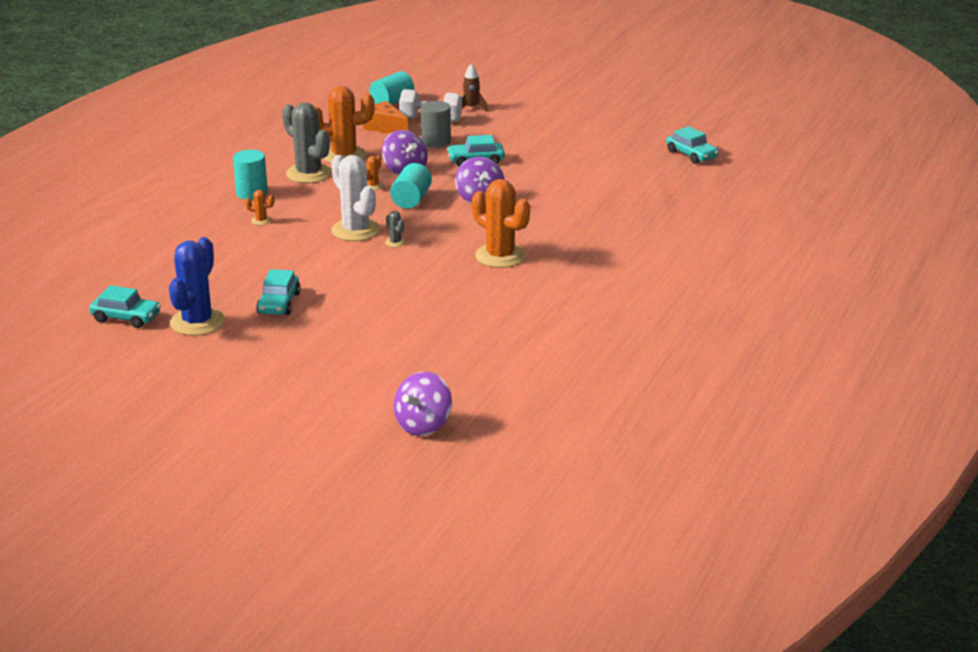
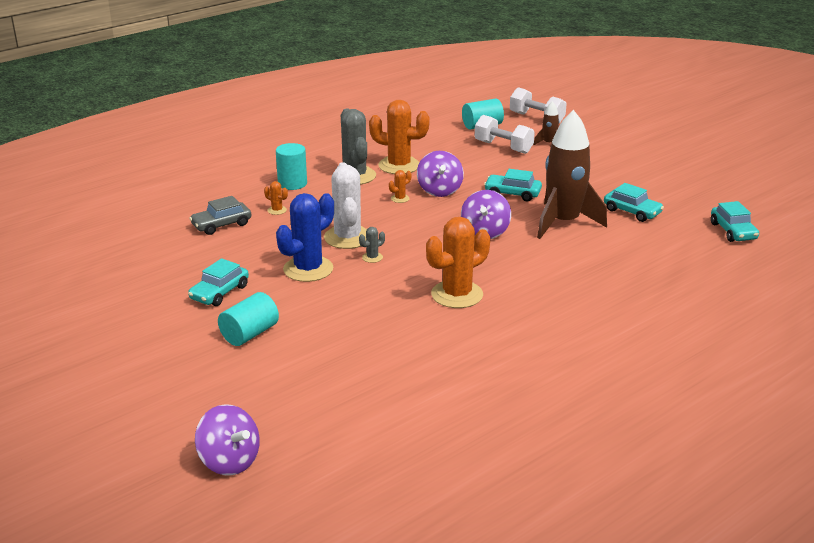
camera: 25 degrees right, 0 degrees up
turquoise car [89,285,161,328] -> turquoise car moved to [604,183,664,222]
blue cactus [169,237,225,336] -> blue cactus moved to [276,193,334,282]
orange cheese [363,101,408,134] -> none
grey cactus [385,211,406,247] -> grey cactus turned 60 degrees clockwise [359,227,385,263]
turquoise cylinder [390,163,432,209] -> turquoise cylinder moved to [218,292,279,346]
purple spinning top [394,372,452,436] -> purple spinning top turned 105 degrees counterclockwise [195,404,260,476]
grey cylinder [421,101,451,148] -> none
orange cactus [472,179,530,268] -> orange cactus turned 75 degrees clockwise [426,217,490,308]
none -> grey car [189,196,251,235]
none -> white dumbbell [510,87,567,123]
none -> brown rocket [537,110,607,239]

